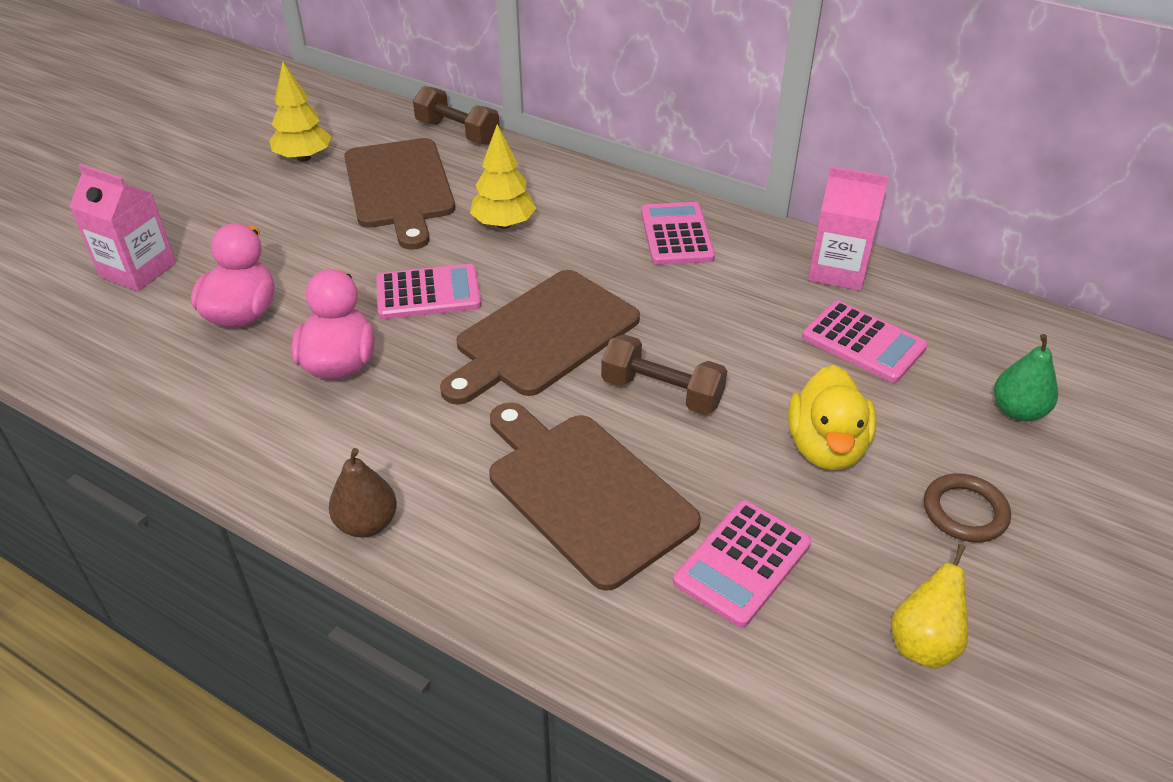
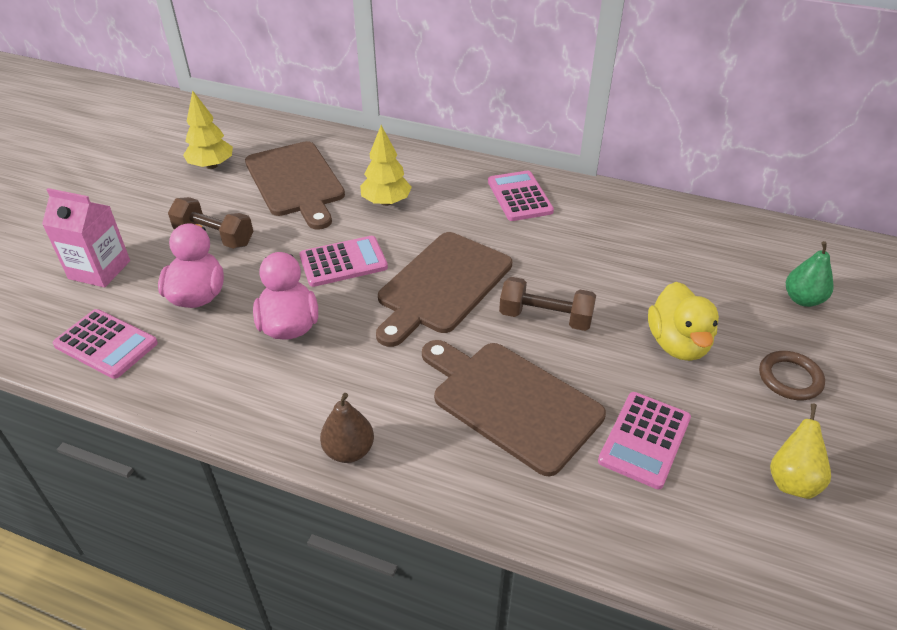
camera: 10 degrees left, 0 degrees up
brown dumbbell [413,86,500,145] -> brown dumbbell moved to [168,197,253,249]
pink calculator [802,301,928,383] -> pink calculator moved to [52,309,158,379]
pink carton [808,167,889,291] -> none

